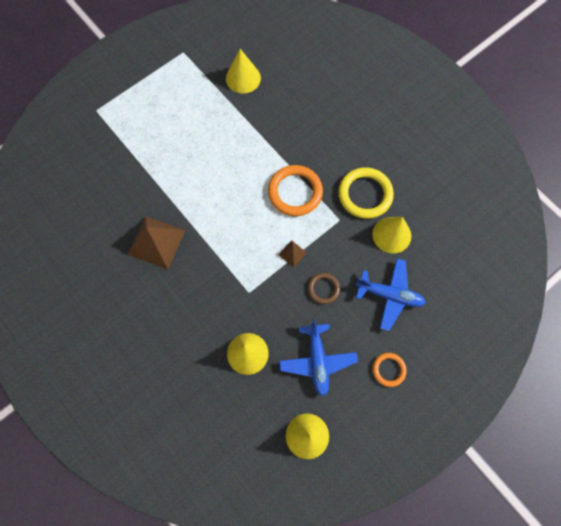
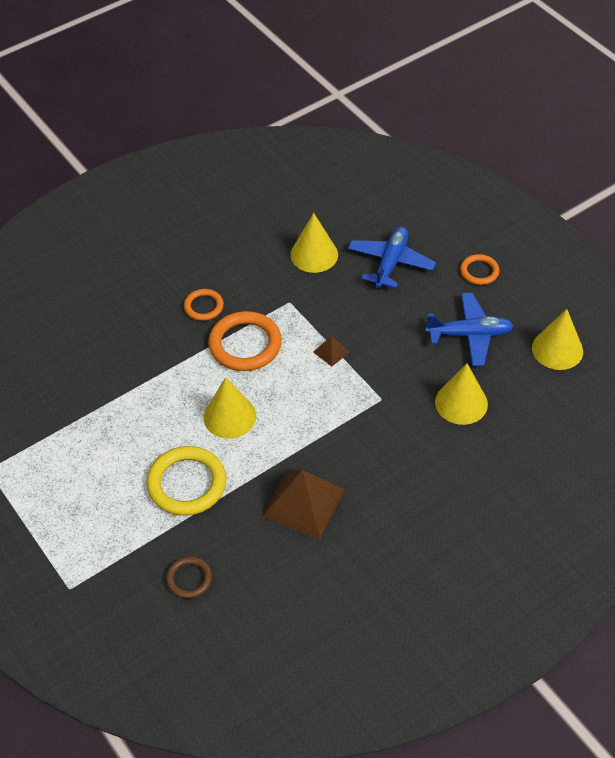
camera: 85 degrees left, 20 degrees down
yellow cone [226,49,261,94] -> yellow cone moved to [204,377,256,439]
brown ring [308,273,340,304] -> brown ring moved to [166,556,212,599]
yellow ring [338,167,394,219] -> yellow ring moved to [147,446,226,516]
none -> orange ring [184,289,224,321]

